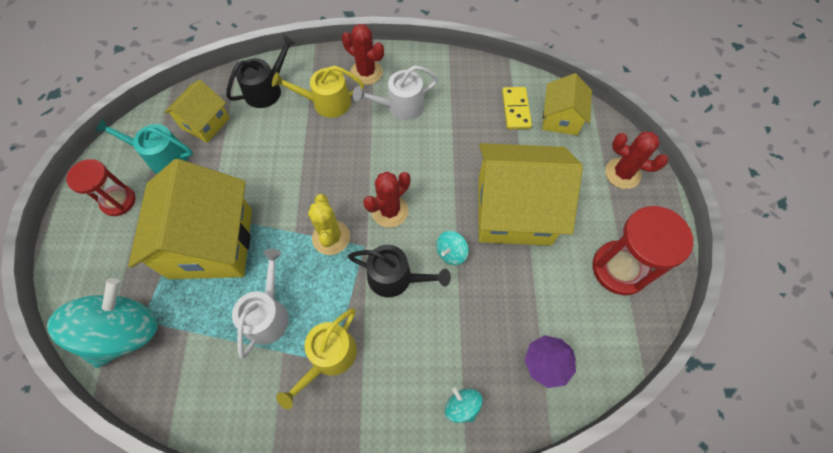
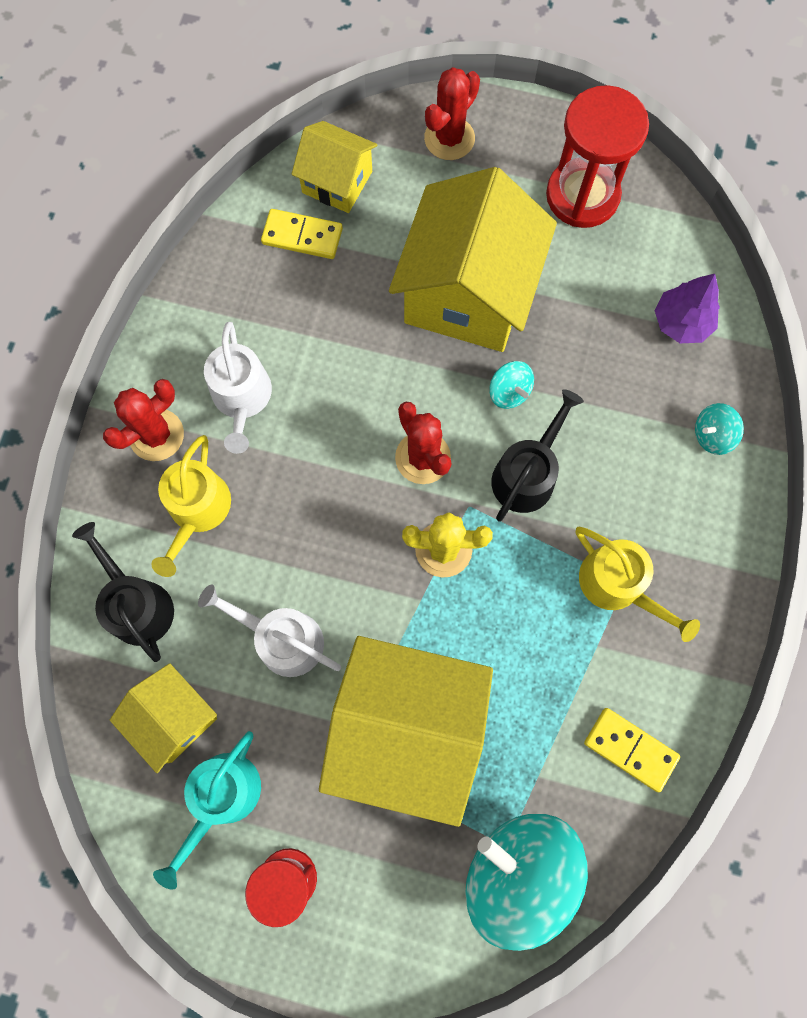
camera: 75 degrees left, 10 degrees up
white watering can [232,249,288,359] -> white watering can moved to [198,584,341,677]
none -> yellow domino [584,708,680,792]

